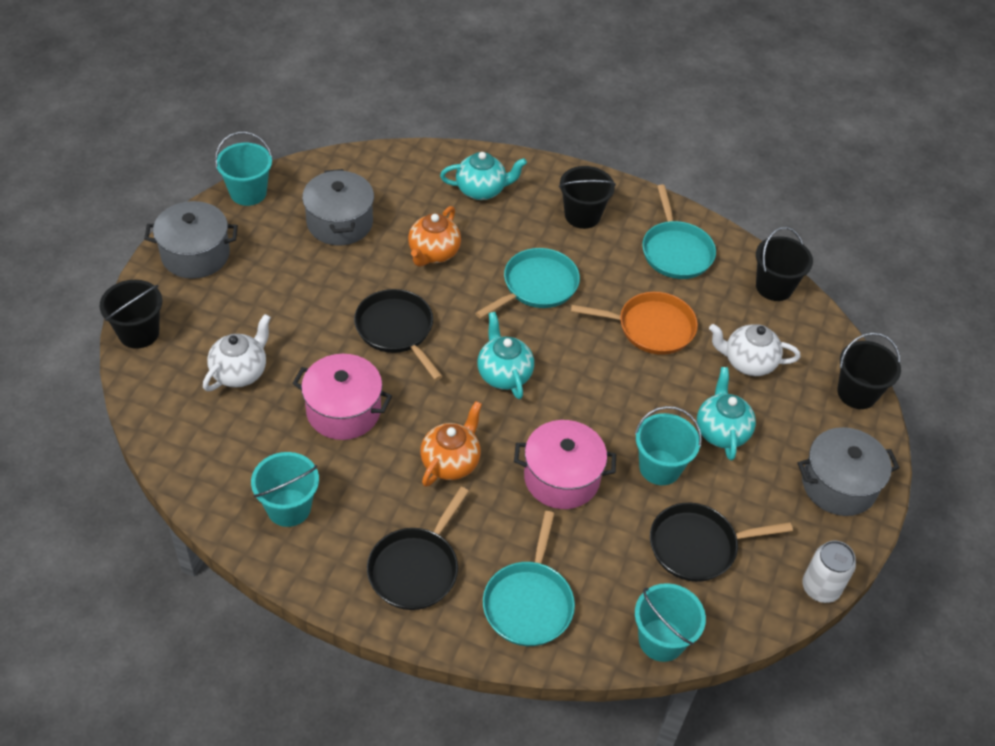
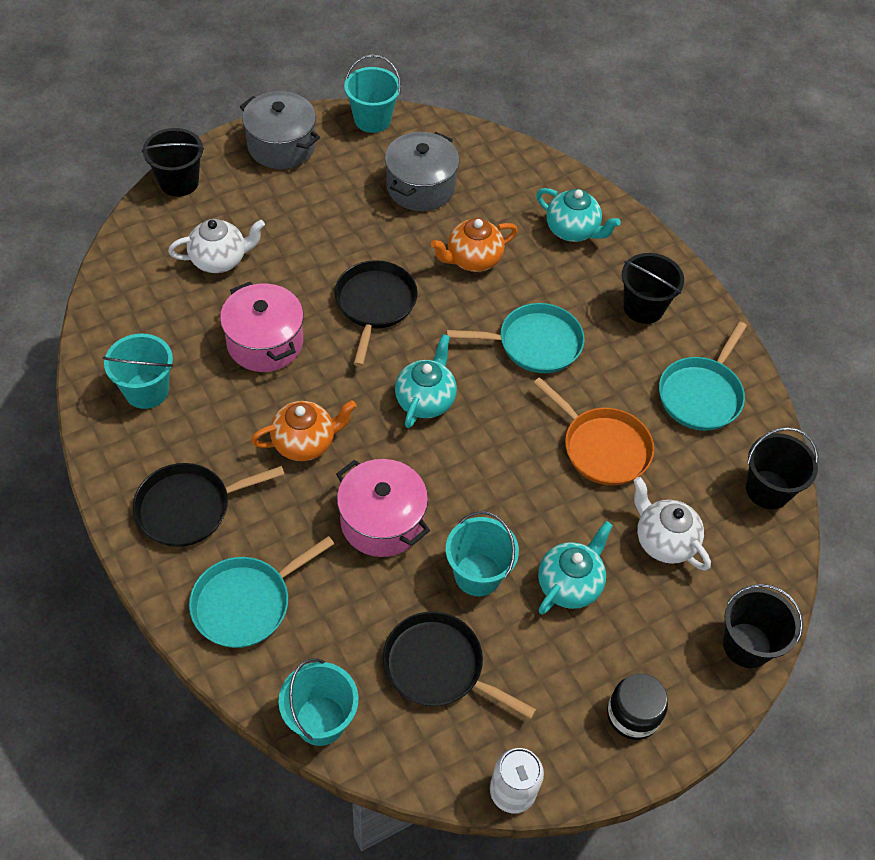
camera: 40 degrees right, 5 degrees up
grey pot [797,427,900,516] -> black jar [607,673,668,740]

